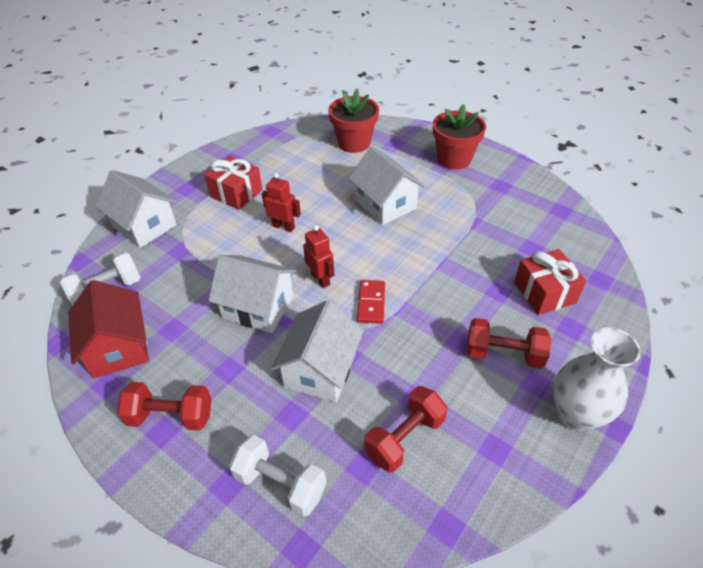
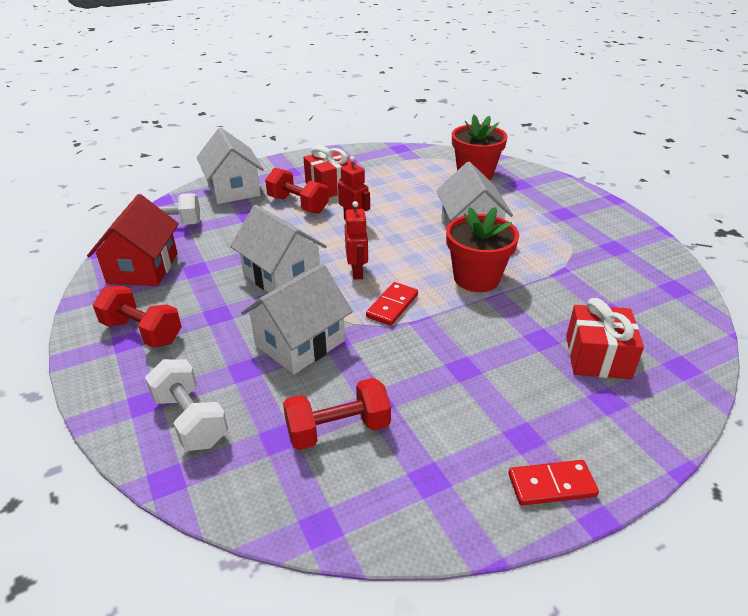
camera: 25 degrees right, 10 degrees down
red flower pot [433,104,486,170] -> red flower pot moved to [446,207,519,292]
red dumbbell [467,318,551,369] -> red dumbbell moved to [265,168,329,213]
white vase [553,327,641,431] -> red domino [508,460,599,506]

